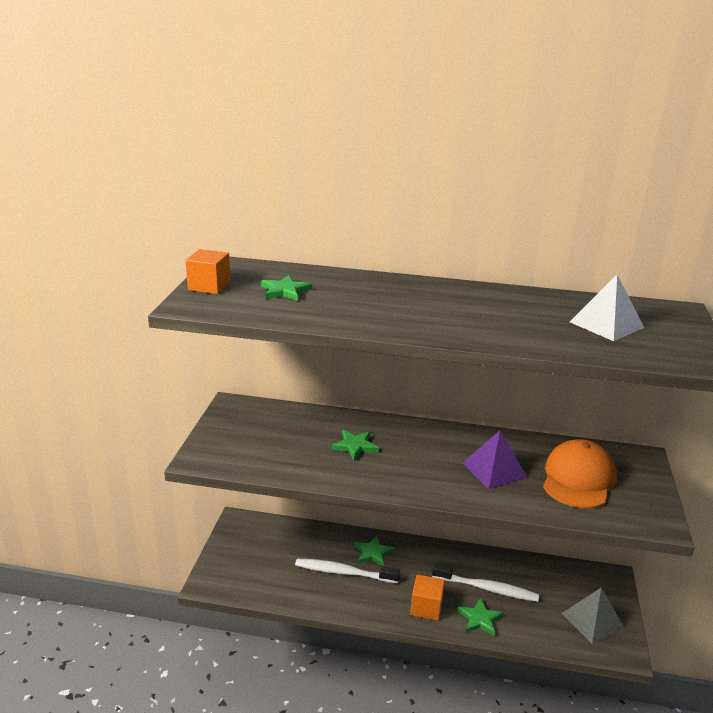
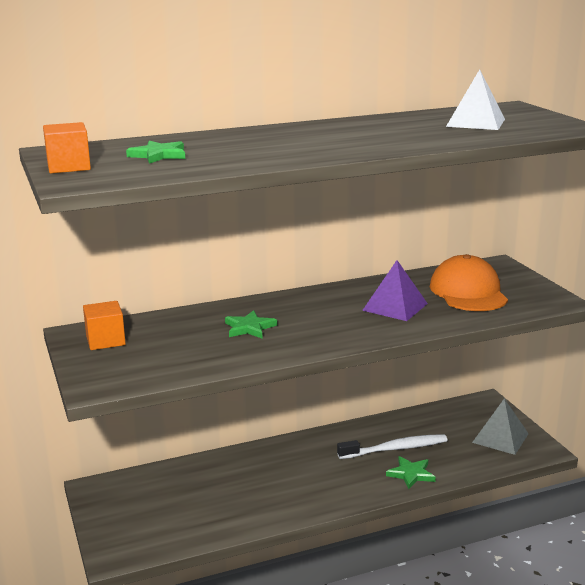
camera: 30 degrees left, 5 degrees down
white toothbrush [295,559,400,584] -> none
green star [354,535,395,566] -> none
orange cube [410,575,445,621] -> orange cube moved to [83,301,126,350]

